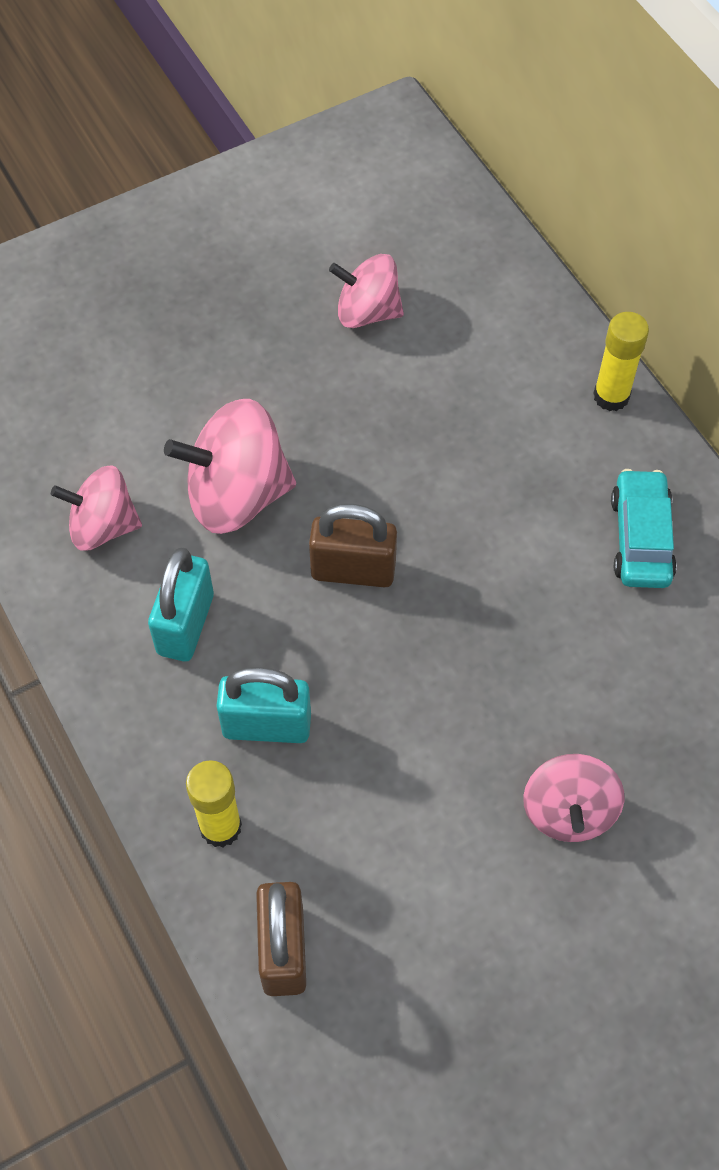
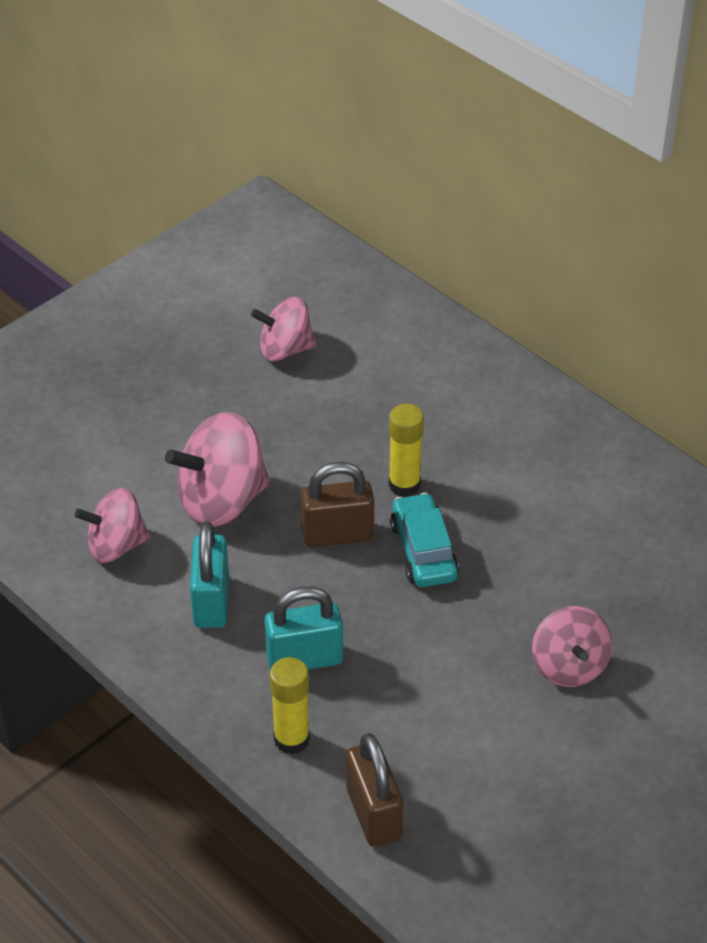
camera: 15 degrees left, 15 degrees down
yellow glue stick [593,312,649,411] -> yellow glue stick moved to [389,404,424,497]
turquoise car [611,469,677,588] -> turquoise car moved to [390,493,459,587]

